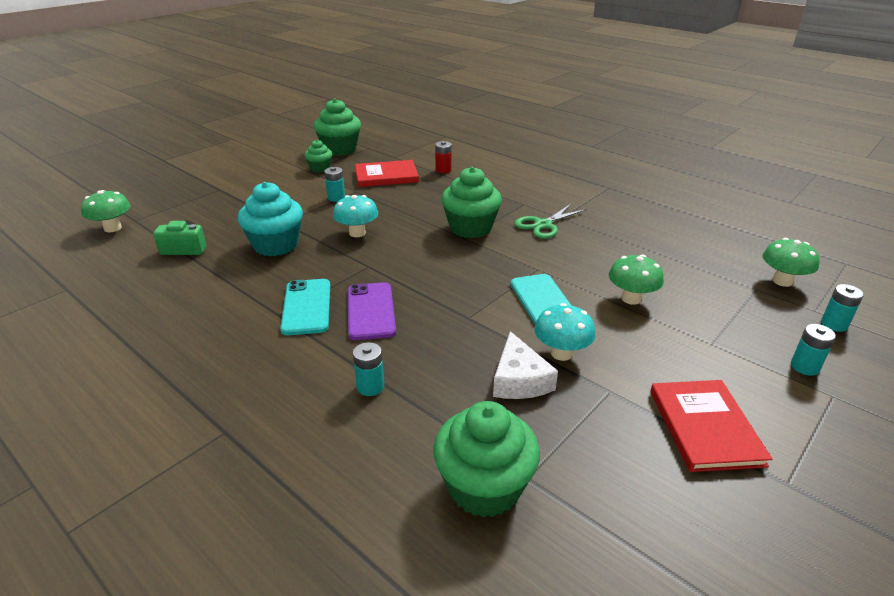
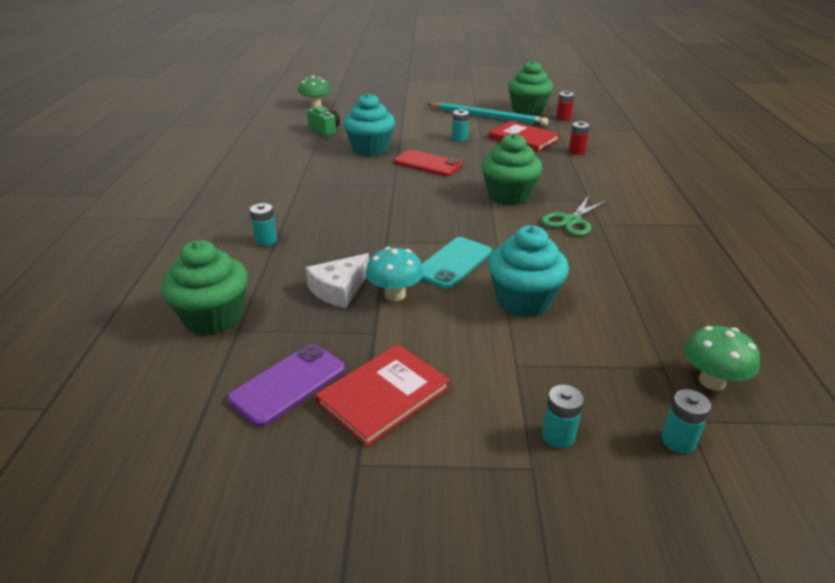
camera: 50 degrees right, 0 degrees up
turquoise phone [280,279,330,335] -> none
green cupcake [305,140,332,173] -> turquoise pencil [427,102,548,126]
turquoise mushroom [333,195,378,237] -> red phone [394,150,463,176]
purple phone [348,282,396,340] -> purple phone moved to [227,344,345,427]
green scissors [514,204,587,239] -> green scissors turned 60 degrees counterclockwise [541,195,608,236]
green mushroom [609,254,664,305] -> turquoise cupcake [488,225,569,317]
none -> red battery [556,91,574,121]

